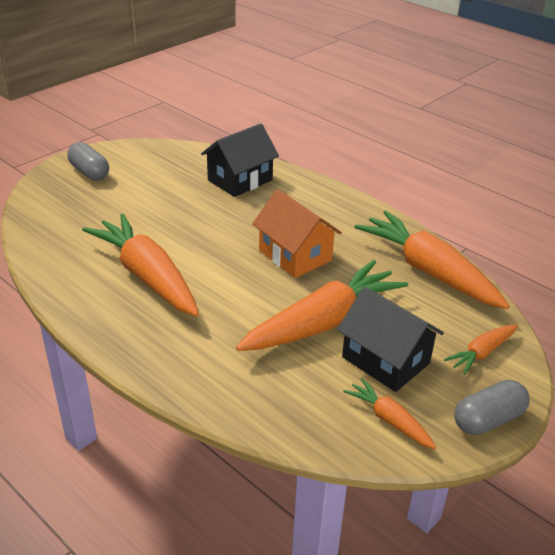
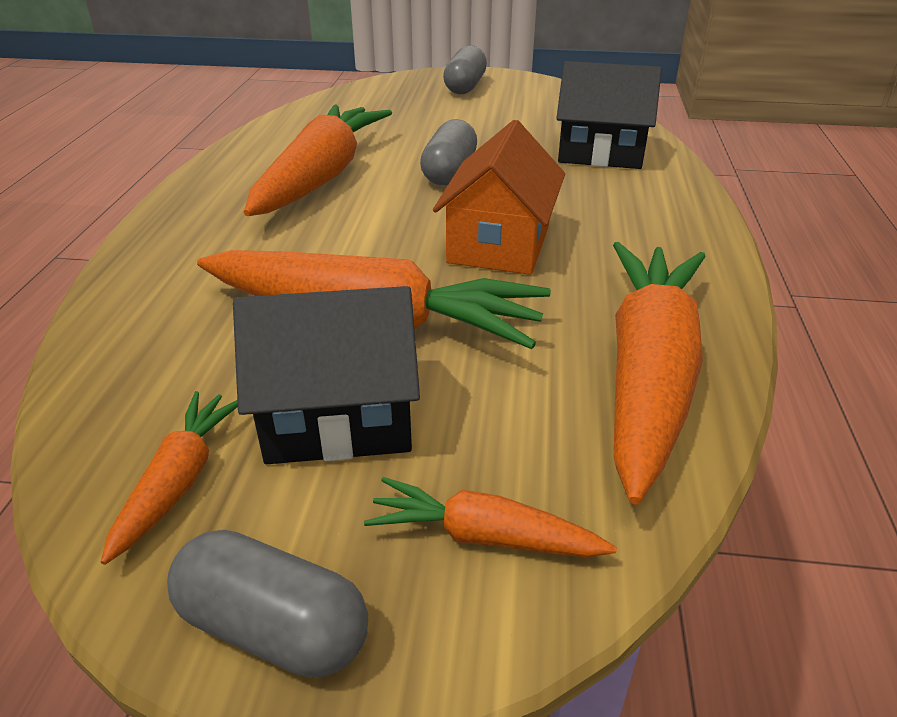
camera: 55 degrees right, 0 degrees up
black house [337,287,444,392] -> black house turned 75 degrees clockwise [233,286,420,464]
none -> grey capsule [420,119,477,185]

